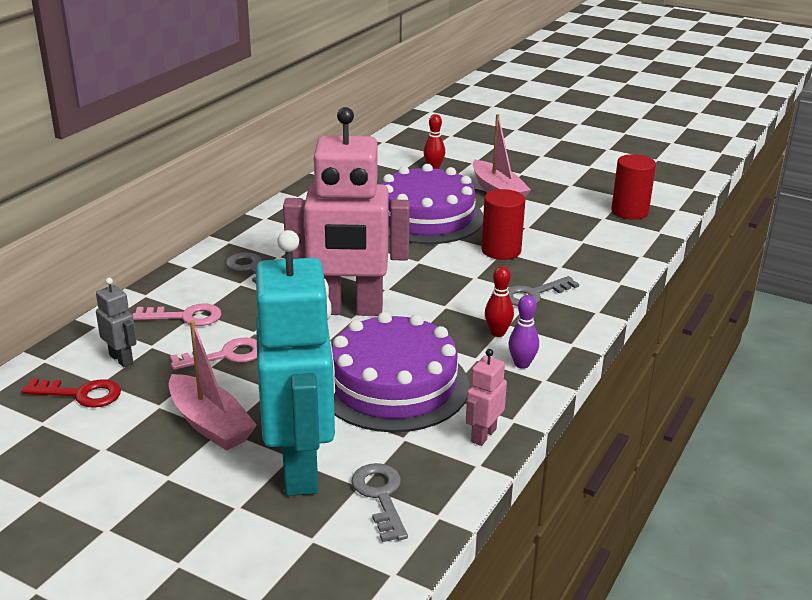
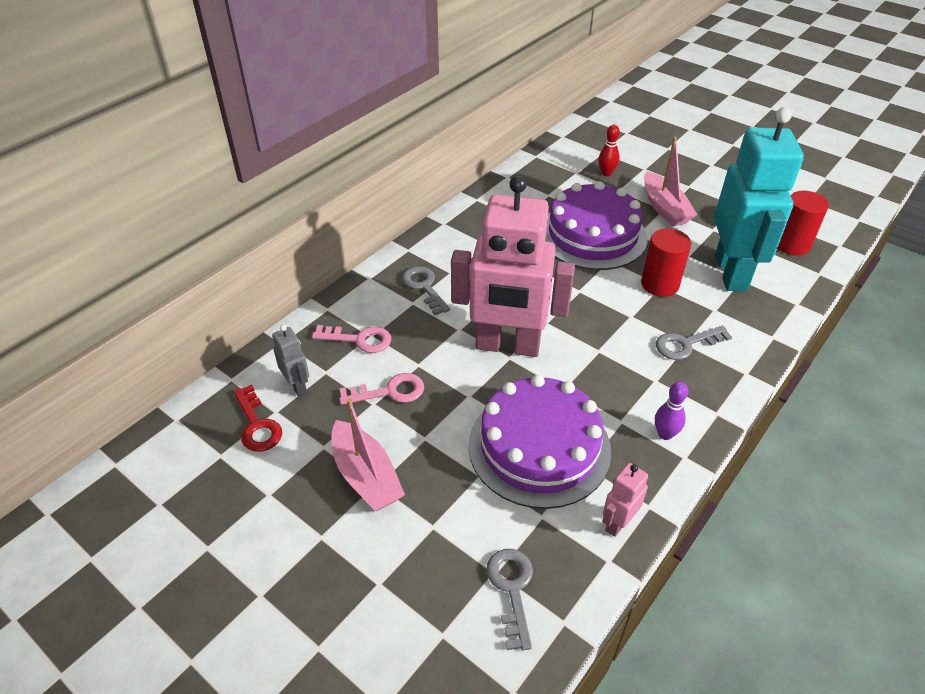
camera: 10 degrees right, 15 degrees up
red key [22,378,121,408] -> red key turned 45 degrees clockwise [233,385,282,452]
turquoise robot [256,230,335,496] -> turquoise robot moved to [714,107,804,291]
red bowling pin [485,266,514,337] -> none

